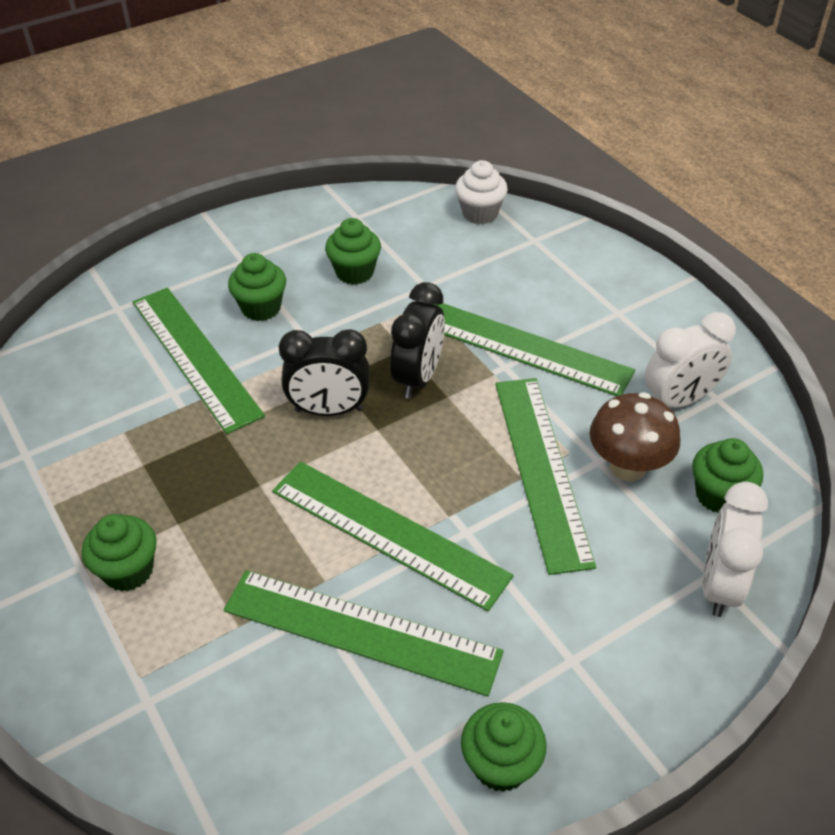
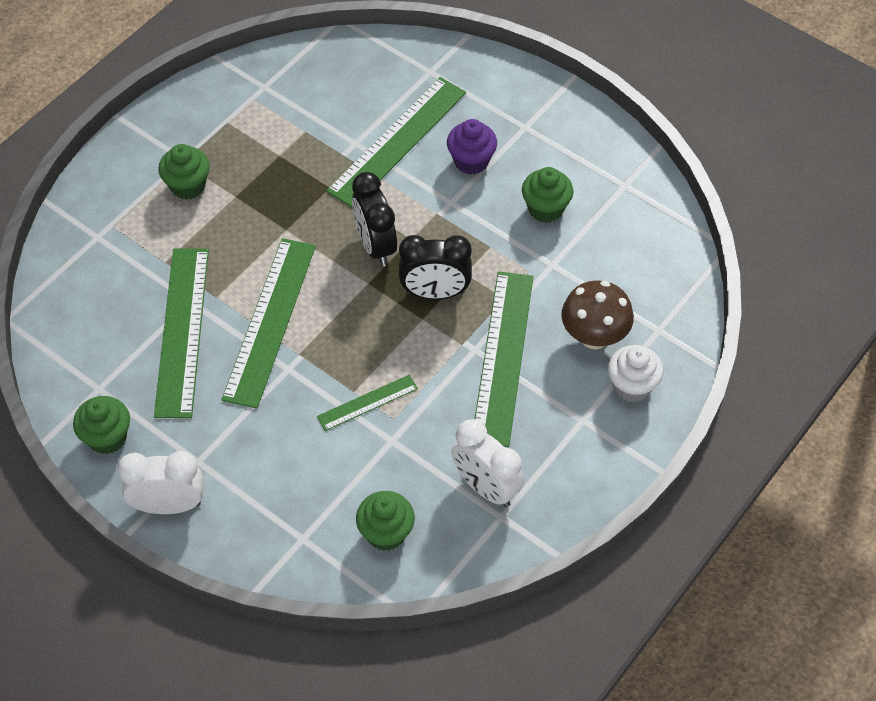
camera: 70 degrees right, 10 degrees up
green cupcake [228,253,286,321] -> purple cupcake [447,119,497,175]
white cupcake [455,160,508,224] -> white cupcake moved to [608,345,663,402]
green ruler [495,378,596,575] -> green ruler [317,375,418,431], size x0.50
brown mushroom [590,392,680,482] -> brown mushroom moved to [561,280,634,349]
white clock [702,482,768,617] -> white clock moved to [117,451,203,514]

